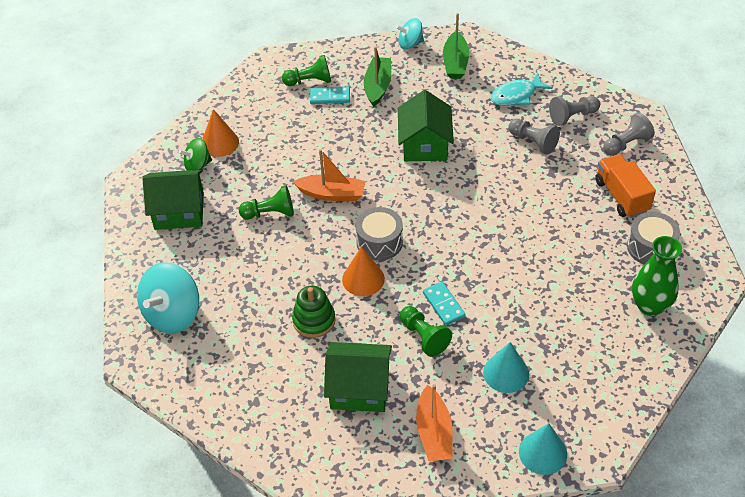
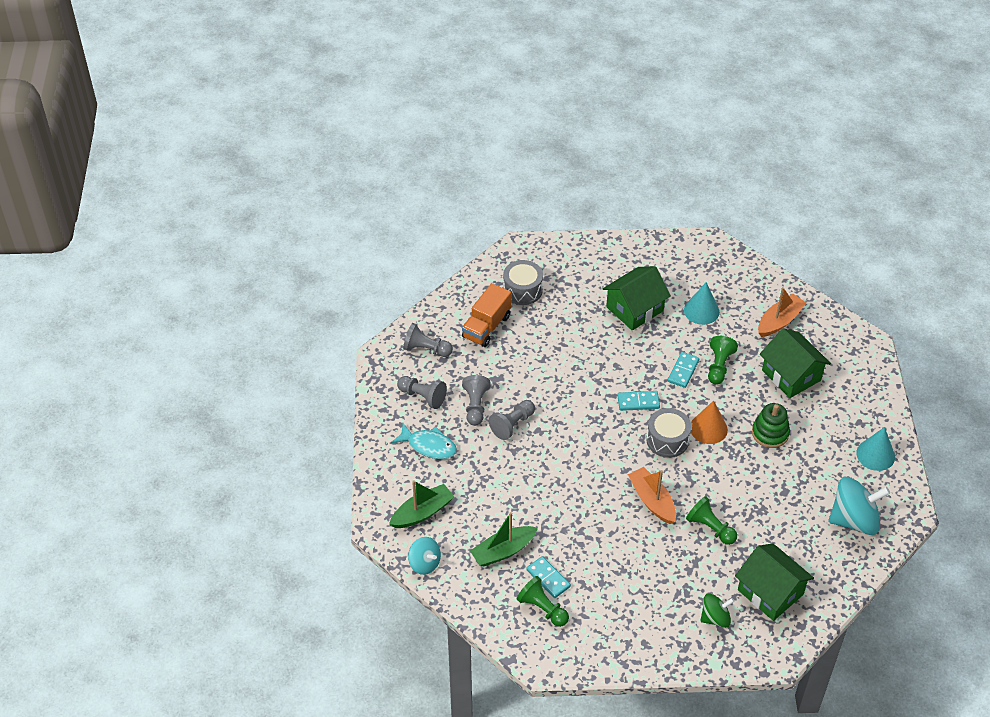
camera: 130 degrees left, 0 degrees up
green spinning top [179,138,212,170] -> green spinning top turned 45 degrees counterclockwise [700,594,734,628]
orange cone [202,109,239,157] -> none
green house [398,90,454,161] -> green house moved to [603,266,671,330]
turquoise cone [519,423,567,475] -> turquoise cone moved to [856,427,895,471]
green vase [632,236,682,316] -> none
none -> grey pawn [489,400,535,440]
none -> turquoise domino [617,391,660,411]

